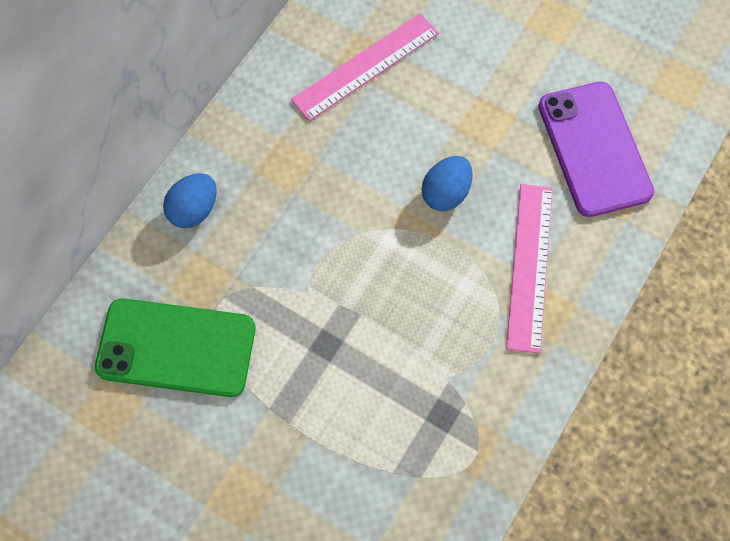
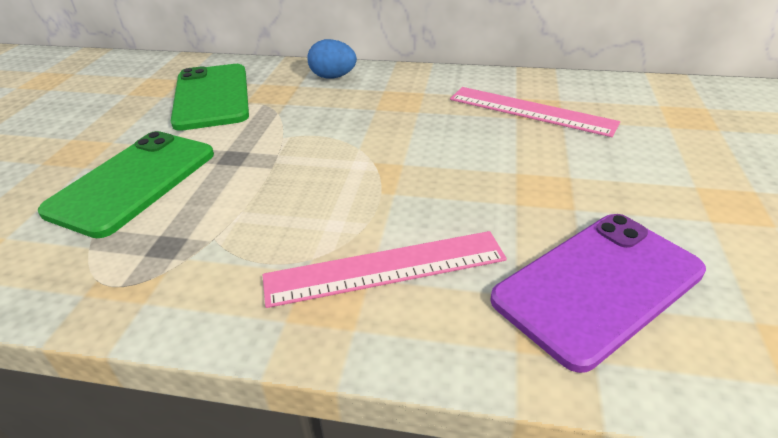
camera: 70 degrees right, 30 degrees down
blue egg [422,156,473,211] -> none
none -> green phone [38,131,214,238]

